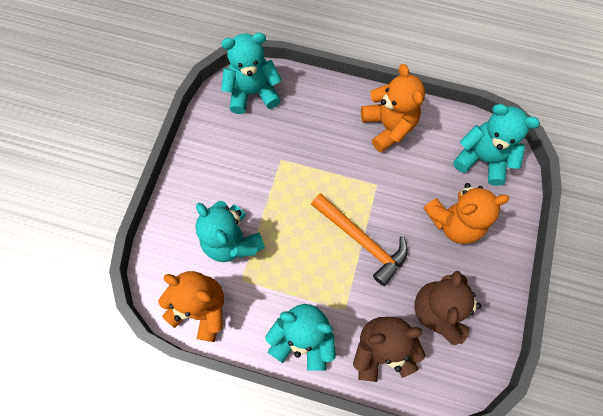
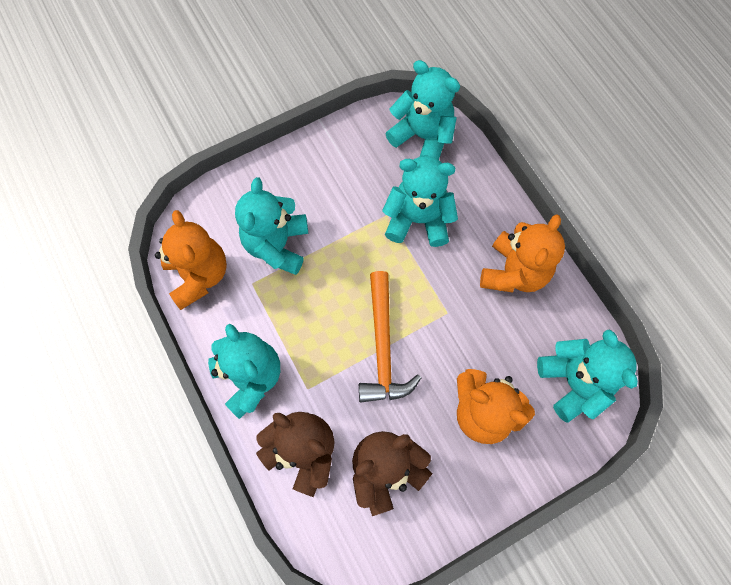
camera: 45 degrees right, 0 degrees up
none -> turquoise teddy bear [382,156,458,247]

